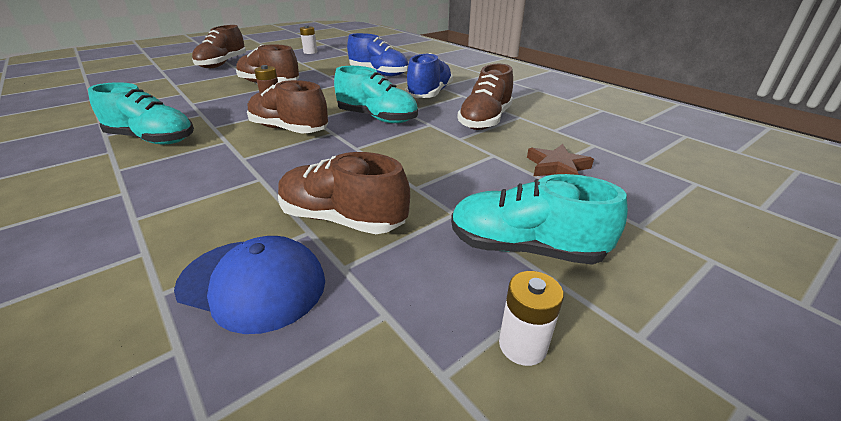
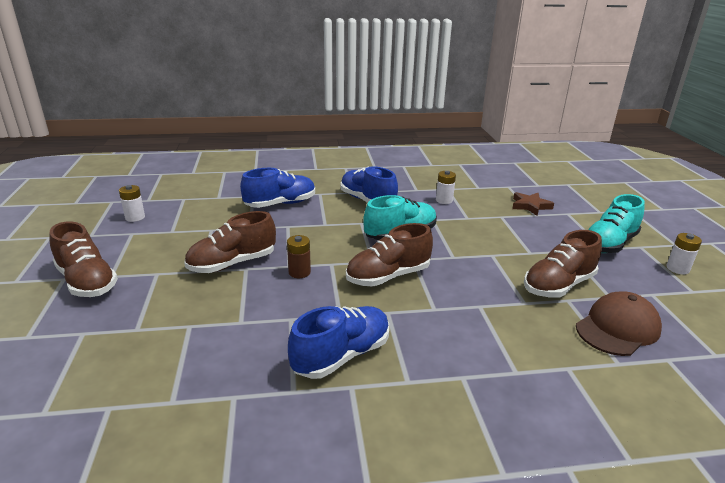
camera: 60 degrees left, 5 degrees down
turquoise shoe [88,82,194,144] -> blue shoe [288,306,389,379]
blue cap [174,236,325,334] -> brown cap [576,292,662,356]
brown shoe [457,64,513,130] -> white battery [436,171,456,204]

